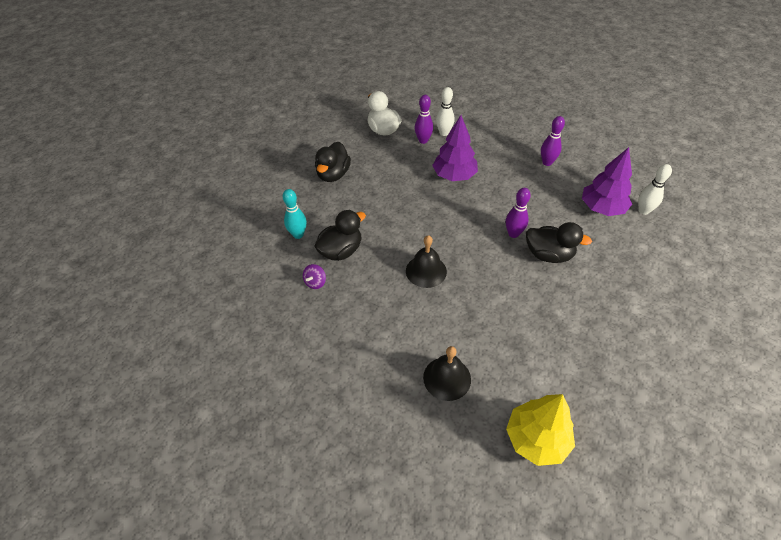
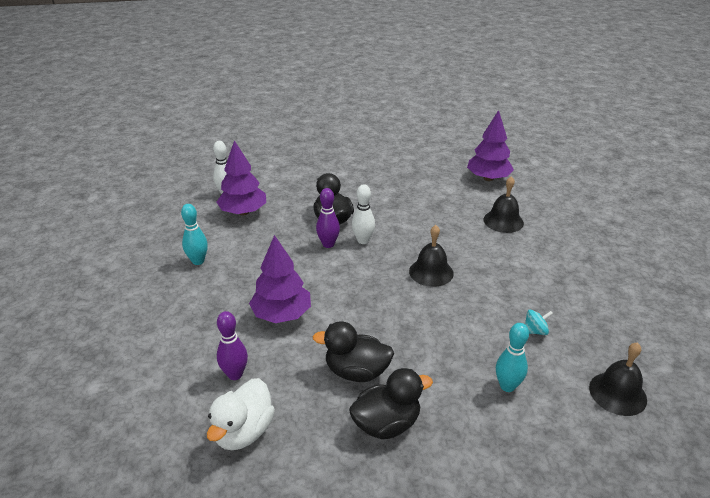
camera: 130 degrees left, 15 degrees down
purple spinning top [303,264,326,289] -> turquoise spinning top [525,310,553,335]
black duck [314,210,366,261] -> black duck moved to [312,321,394,382]
white bowling pin [436,87,455,136] -> white bowling pin moved to [352,184,375,244]
yellow tree [506,394,575,466] -> purple tree [467,110,514,181]
purple bowling pin [541,116,565,166] -> turquoise bowling pin [181,204,208,265]
none -> black bell [589,342,647,416]

